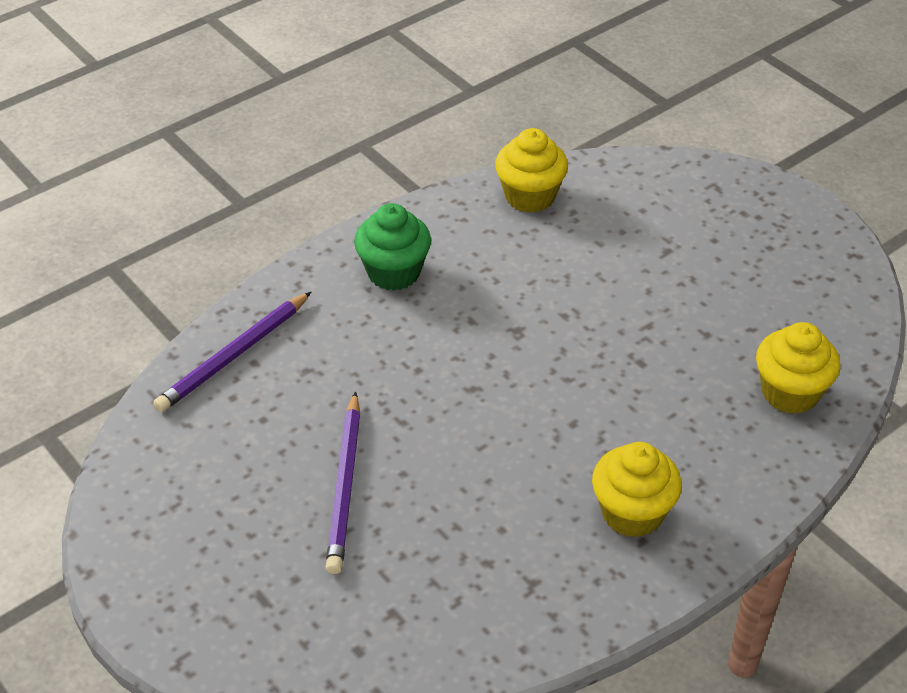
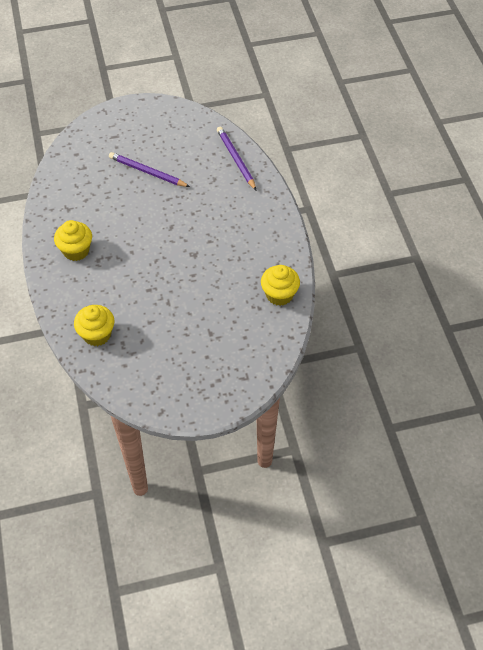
camera: 115 degrees right, 10 degrees up
green cupcake [354,203,431,291] -> none

